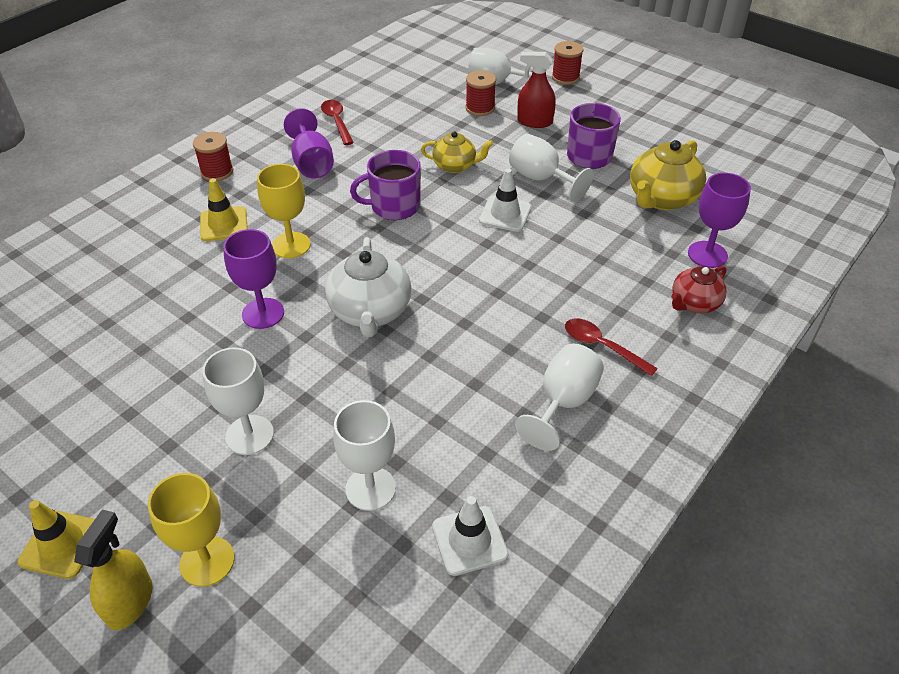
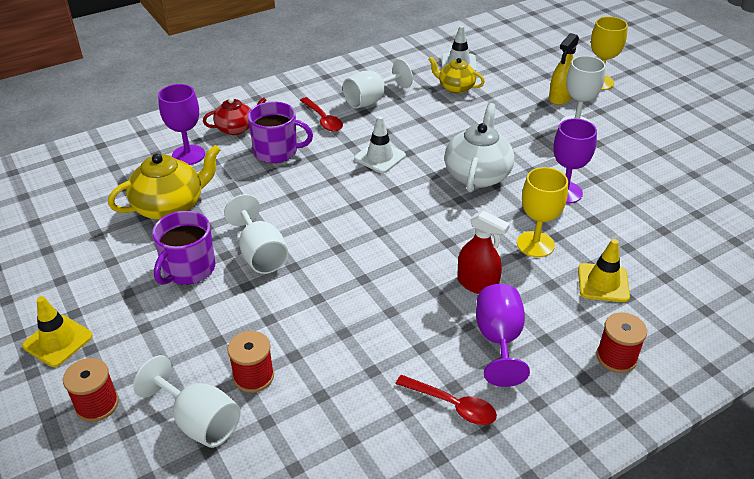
camera: 160 degrees left, 5 degrees down
yellow traffic cone [18,500,95,579] -> yellow traffic cone moved to [22,296,93,367]
yellow spray bottle [74,510,153,630] -> yellow spray bottle moved to [549,33,579,105]
red spoon [321,100,354,145] -> red spoon turned 60 degrees counterclockwise [395,375,497,425]
white goblet [333,400,396,511] -> none
purple mug [350,150,421,220] -> purple mug moved to [248,102,313,163]
yellow teapot [421,131,493,173] -> yellow teapot moved to [428,57,485,94]
white traffic cone [479,168,531,232] -> white traffic cone moved to [354,116,406,173]
red spray bottle [517,52,556,128] -> red spray bottle moved to [457,210,510,294]

